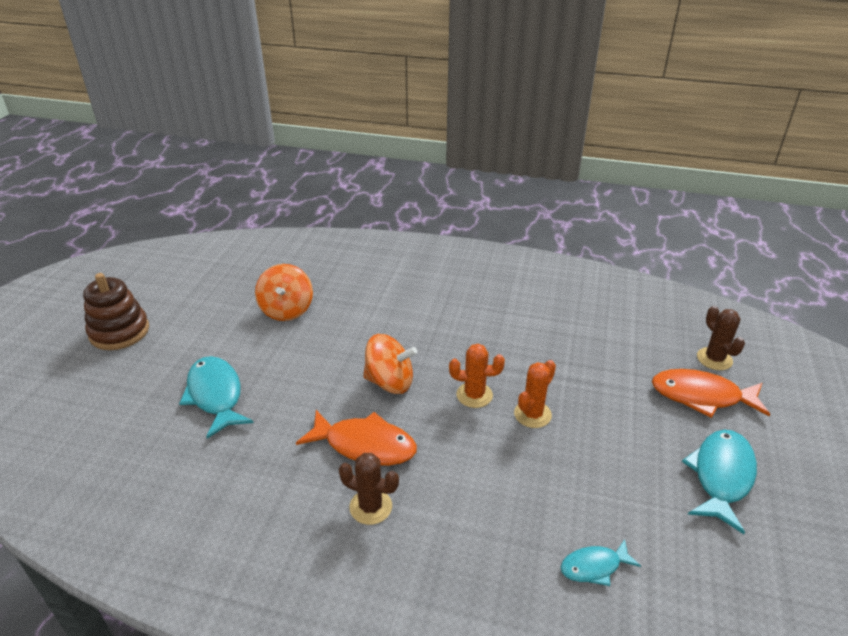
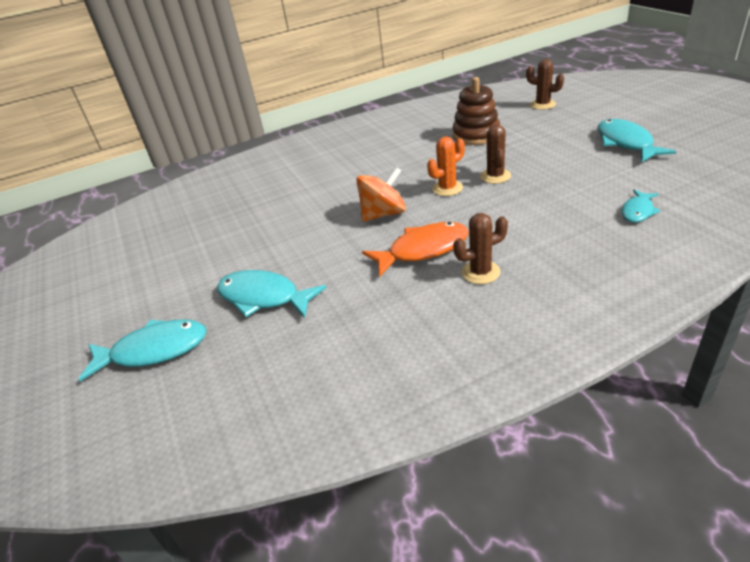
camera: 35 degrees left, 0 degrees up
brown stacking toy [83,273,149,350] -> brown stacking toy moved to [453,77,500,145]
orange spinning top [255,264,313,321] -> none
orange cactus [514,360,556,428] -> brown cactus [480,124,511,184]
orange fish [652,369,770,418] -> none
none -> turquoise fish [78,319,207,381]

